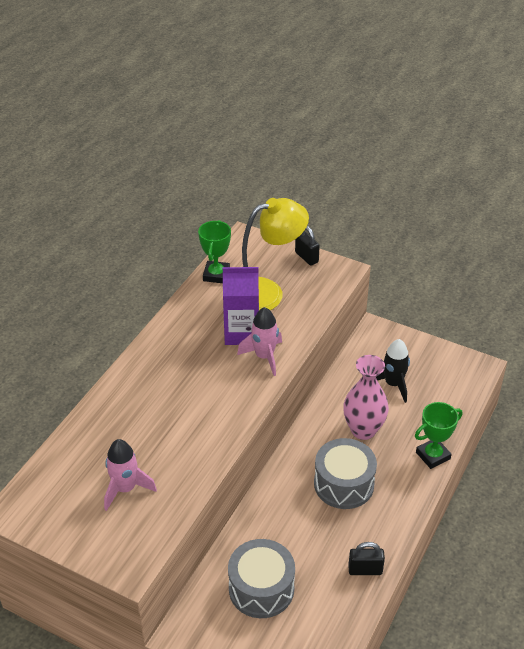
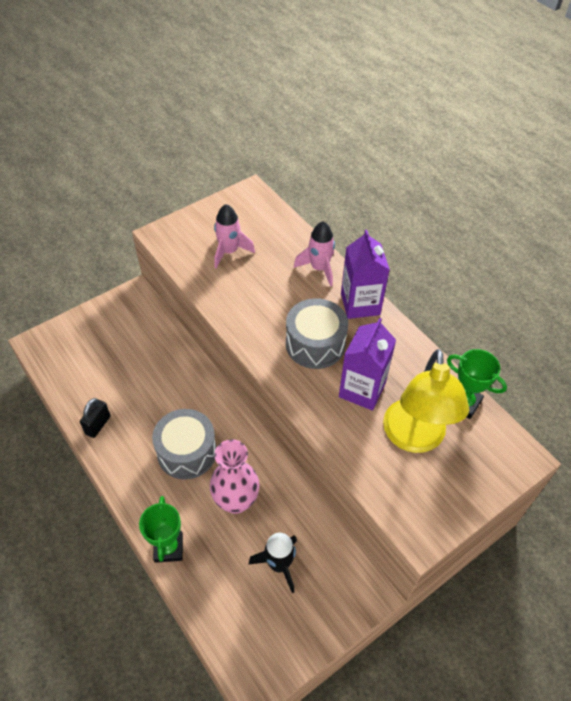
camera: 115 degrees right, 10 degrees up
grey drum [228,539,295,618] -> grey drum moved to [286,298,348,369]
pink rocket [237,307,282,376] -> pink rocket moved to [294,221,335,287]
black padlock [295,226,320,266] -> none
none -> purple carton [341,230,390,319]

